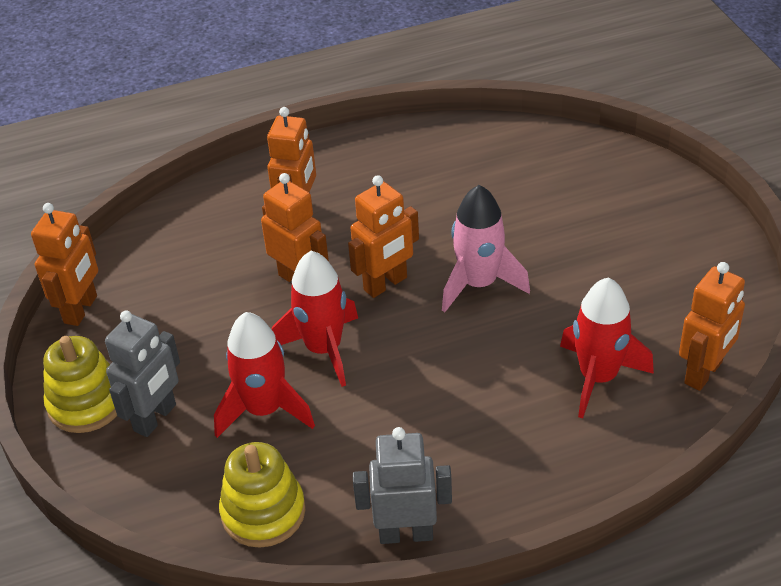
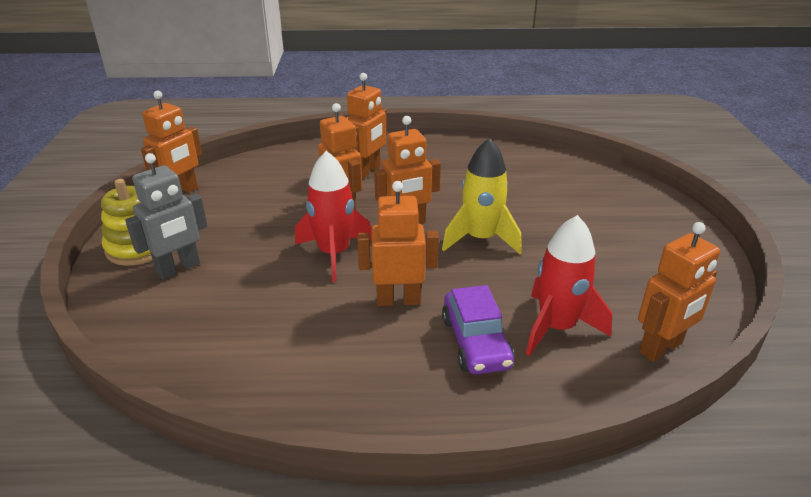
camera: 15 degrees right, 10 degrees down
red rocket [214,312,315,438] -> none
yellow stacking toy [219,442,306,548] -> none
grey robot [353,427,452,544] -> none
pink rocket [442,185,530,312] -> yellow rocket [442,138,522,254]
none -> orange robot [357,181,439,306]
none -> purple car [442,285,514,375]

